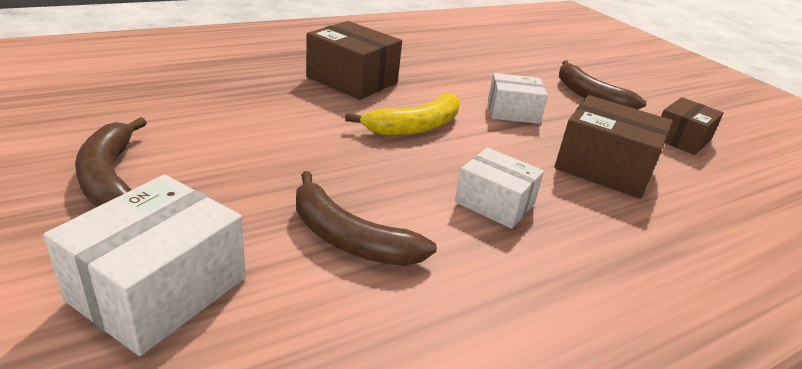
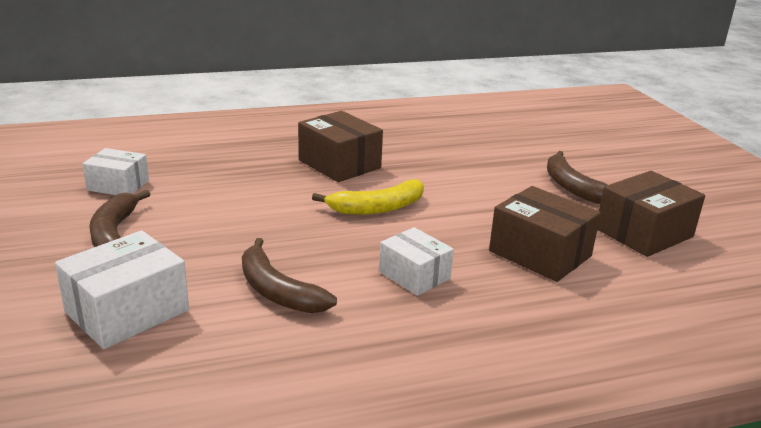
camera: 15 degrees right, 5 degrees down
white box [488,73,548,124] -> white box moved to [82,148,149,195]
brown box [661,97,724,155] -> brown box [597,171,705,257], size x1.52

